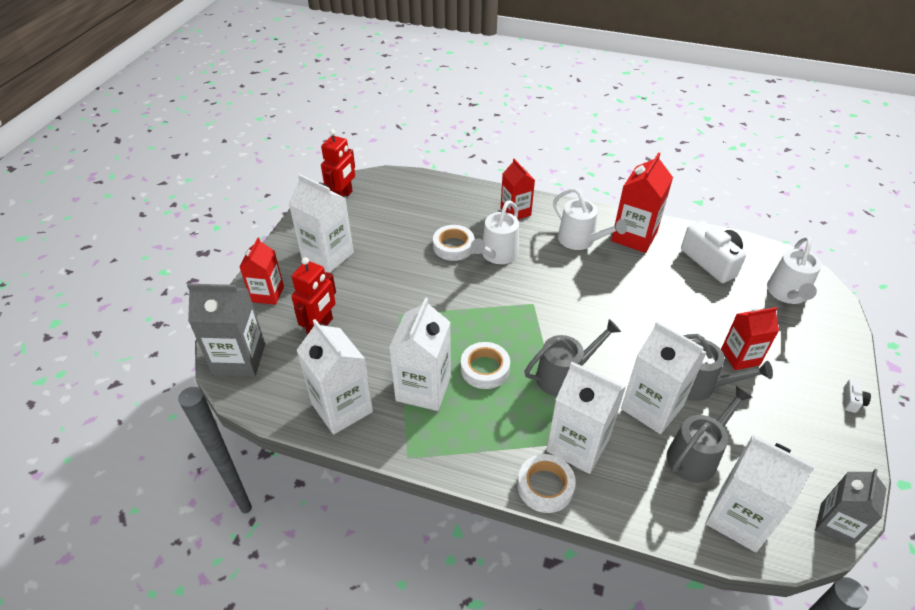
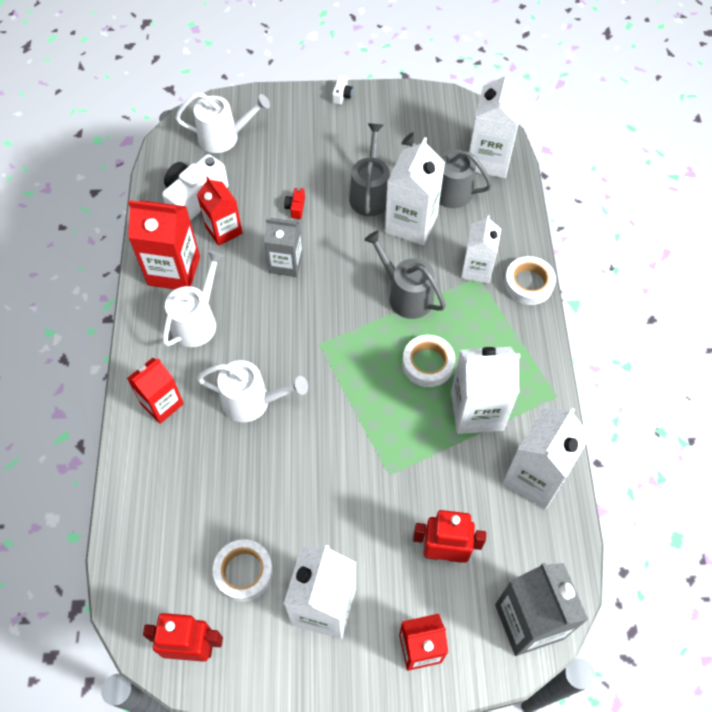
camera: 110 degrees left, 15 degrees up
white tape [433,225,474,261] -> white tape moved to [213,539,273,602]
white carton [547,362,626,474] -> white carton [461,215,501,284], size x0.66
red carton [721,307,779,370] -> red carton moved to [197,176,243,246]
grey carton [815,469,887,547] -> grey carton moved to [264,218,303,277]
white camera [843,379,871,413] -> white camera turned 105 degrees clockwise [332,76,353,105]
none -> red camera [284,188,305,219]

